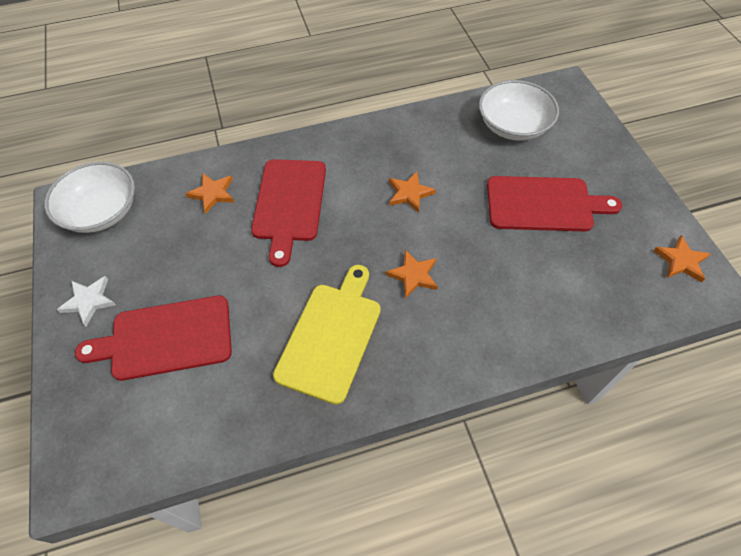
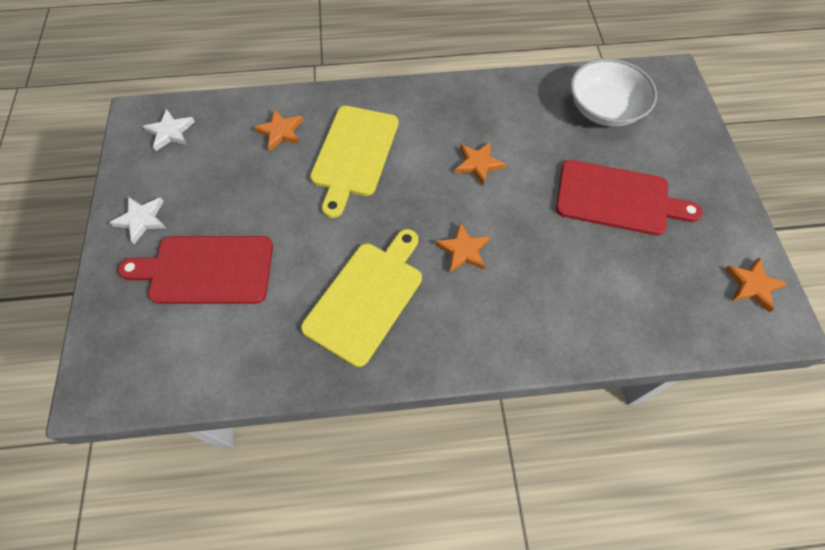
camera: 10 degrees right, 5 degrees up
white bowl [44,162,135,233] -> white star [142,109,195,151]
red cutting board [251,159,326,267] -> yellow cutting board [310,106,399,218]

